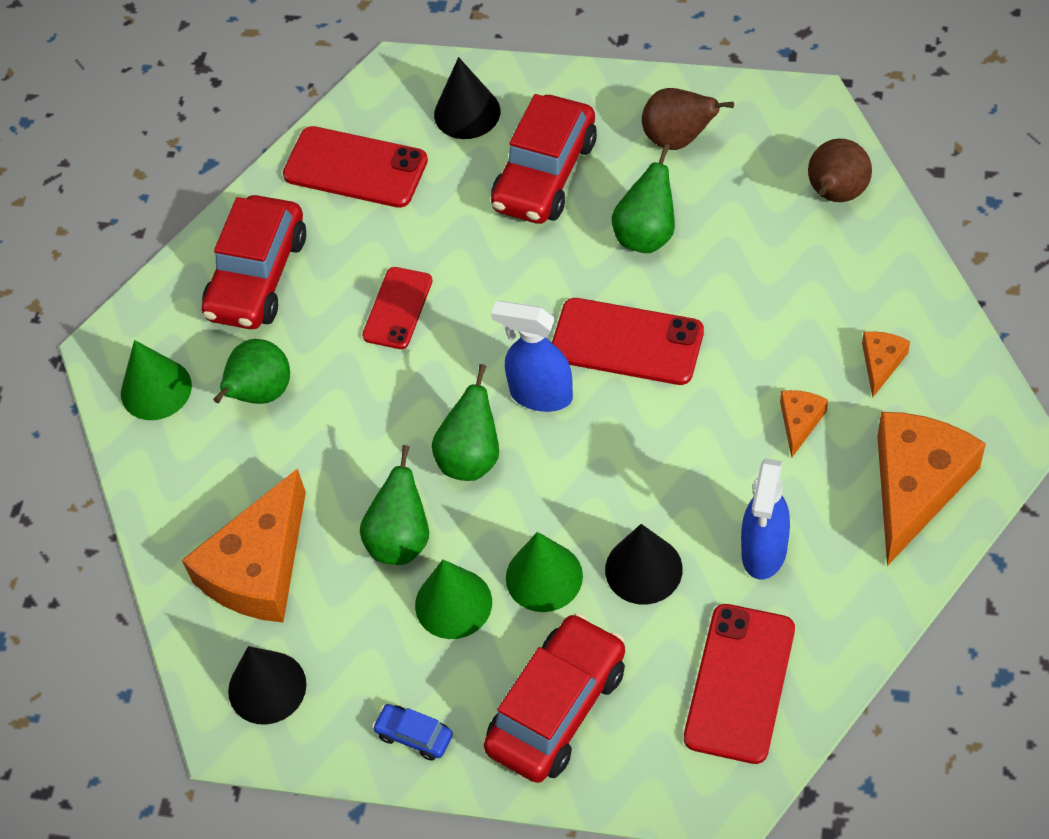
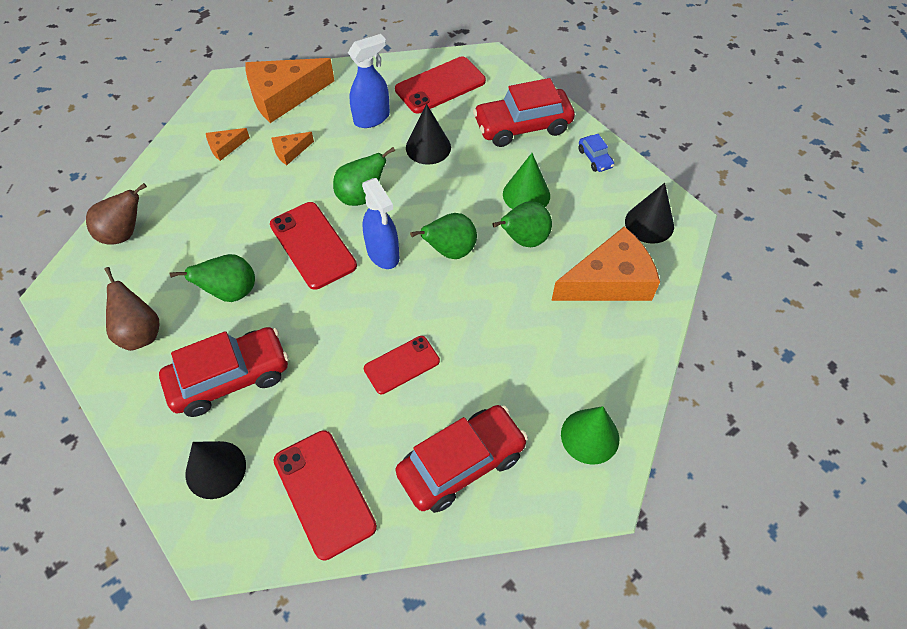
camera: 145 degrees left, 0 degrees up
green pear [213,339,290,404] -> green pear moved to [333,147,395,206]
green cone [506,532,583,612] -> none

